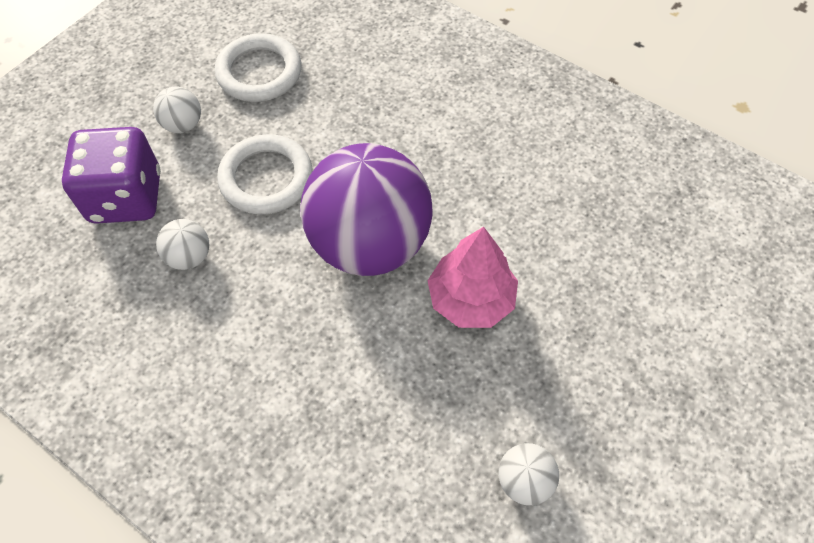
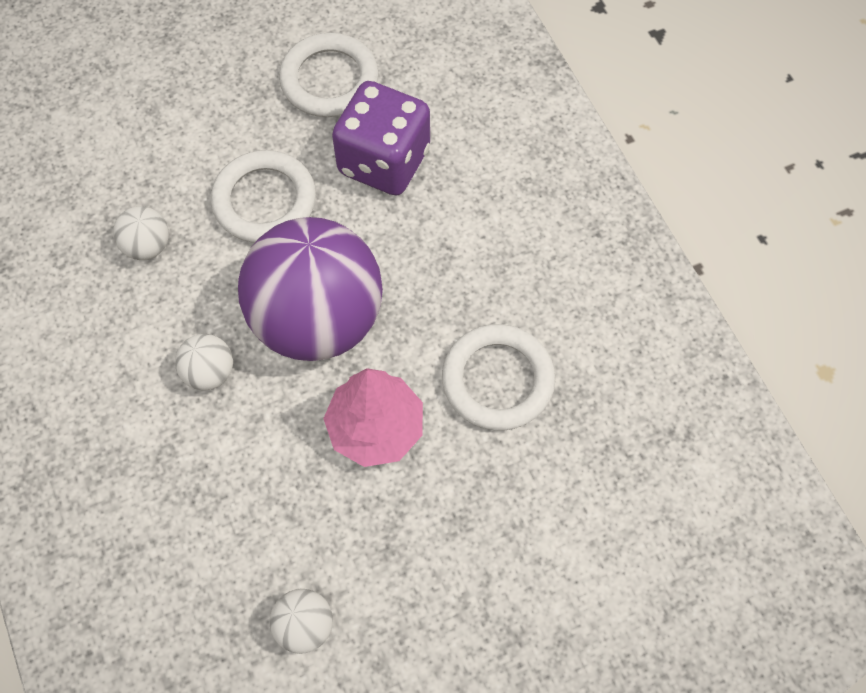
camera: 30 degrees right, 5 degrees up
purple dice [62,127,161,224] -> purple dice moved to [332,81,430,195]
white ball [153,86,201,133] -> white ball moved to [175,334,233,391]
none -> white ring [442,324,555,430]

